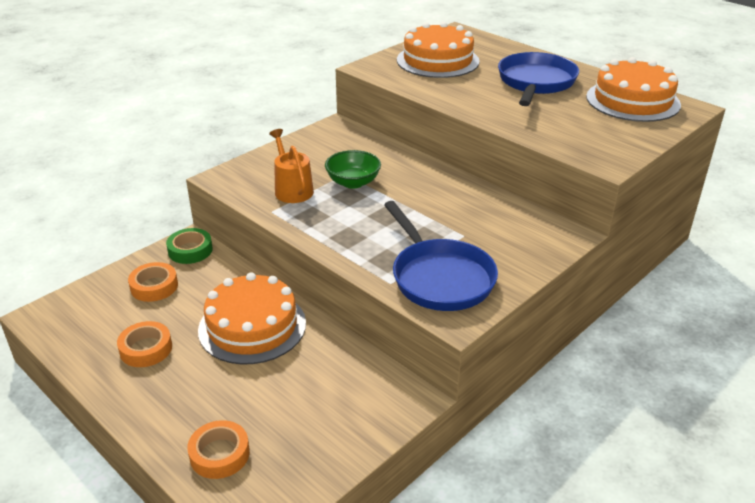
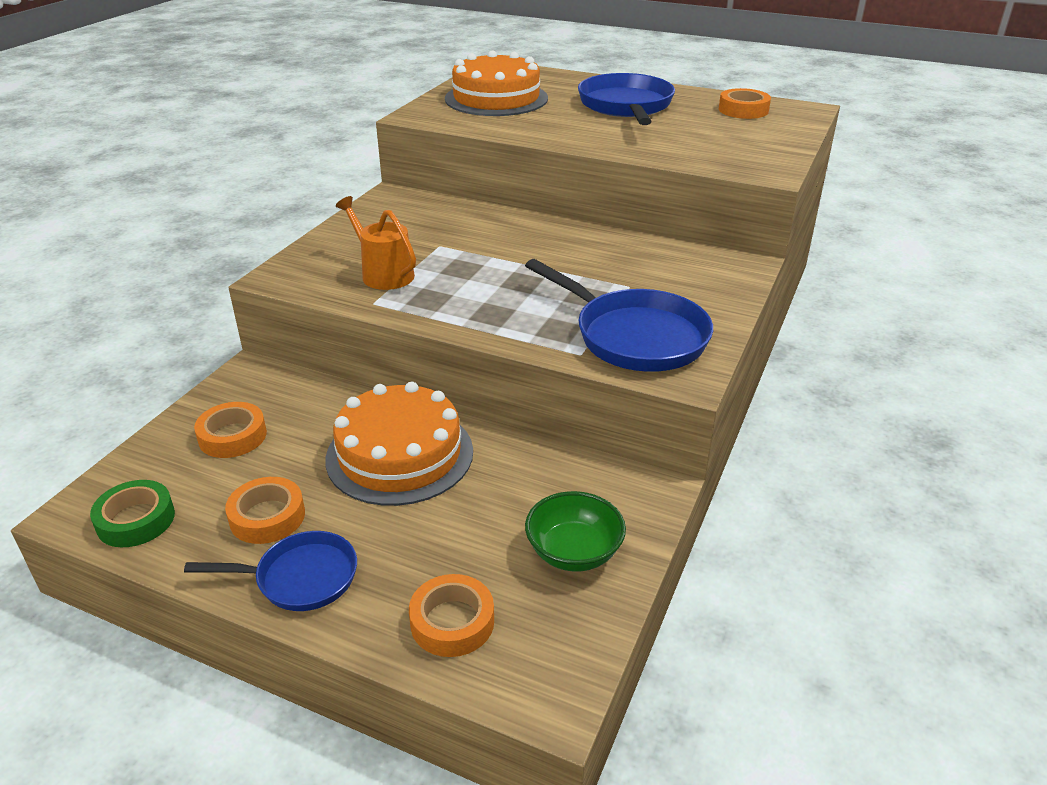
camera: 20 degrees left, 0 degrees up
green tape [166,228,213,264] -> green tape moved to [90,480,175,547]
green bowl [325,150,381,189] -> green bowl moved to [525,491,626,572]
orange cake [586,57,681,122] -> orange tape [719,88,771,119]
none -> blue pan [184,531,357,611]

